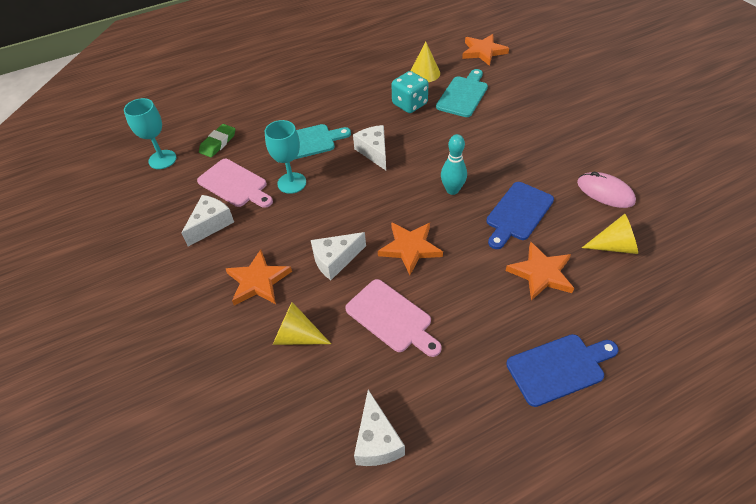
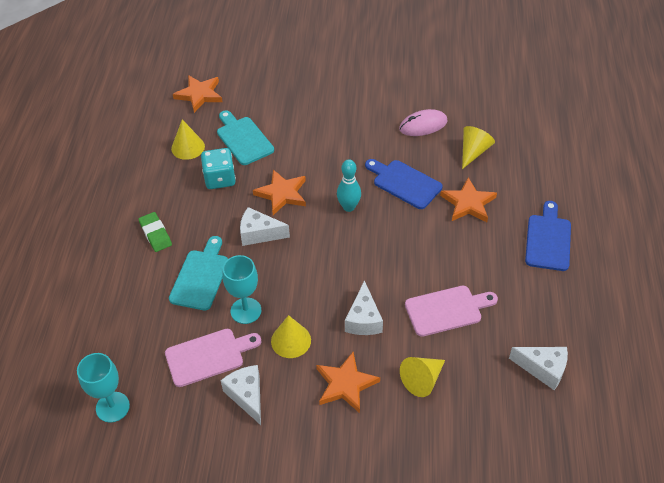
camera: 60 degrees left, 0 degrees up
green eraser [199,124,235,157] -> green eraser moved to [138,212,172,252]
orange star [378,222,443,275] -> orange star moved to [253,170,306,215]
blue cutting board [486,182,554,249] -> blue cutting board turned 150 degrees clockwise [365,159,443,209]
none -> yellow cone [271,315,311,358]

